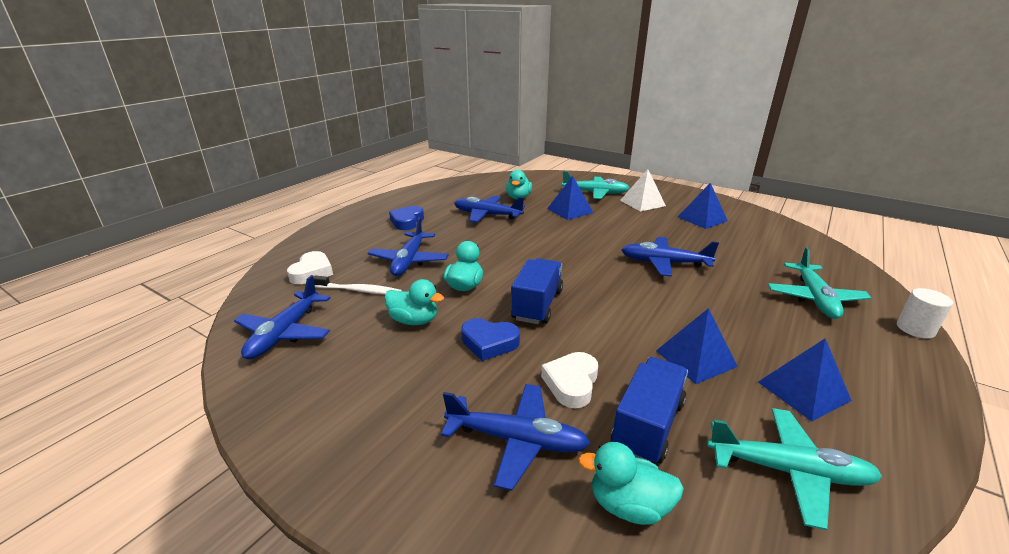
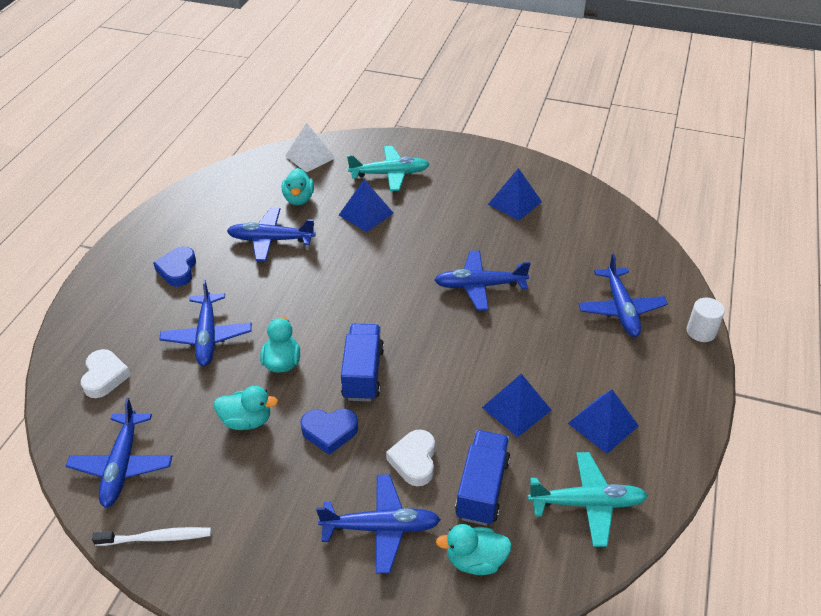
camera: 15 degrees left, 15 degrees up
white toothbrush [313,276,402,295] -> white toothbrush moved to [92,527,211,546]
white pyramid [620,169,666,212] -> white pyramid moved to [285,123,335,173]
turquoise plane [768,247,872,319] -> blue plane [579,254,668,337]

